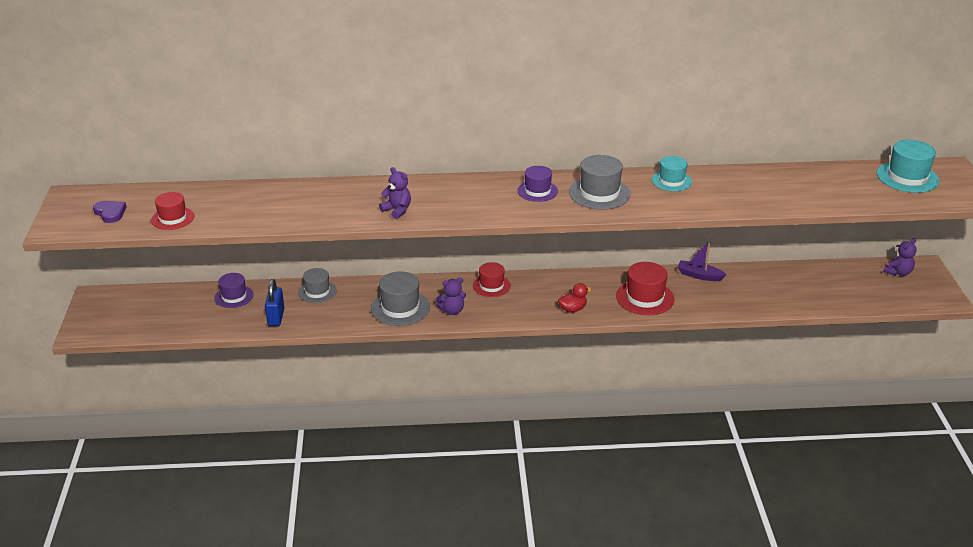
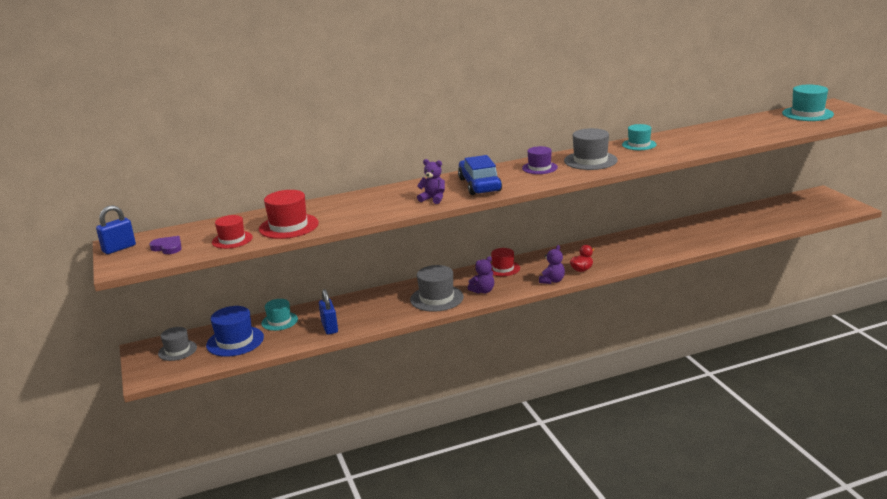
camera: 15 degrees left, 10 degrees down
purple hat [214,273,254,308] -> turquoise hat [261,299,298,331]
grey hat [298,268,337,303] -> grey hat moved to [158,327,197,361]
red hat [616,262,675,315] -> red hat moved to [259,190,319,239]
purple boat [678,240,727,281] -> none
purple teddy bear [883,238,917,276] -> purple teddy bear moved to [539,245,565,284]
none -> blue padlock [96,205,136,254]
none -> blue hat [206,306,264,357]
none -> blue car [458,155,502,195]

